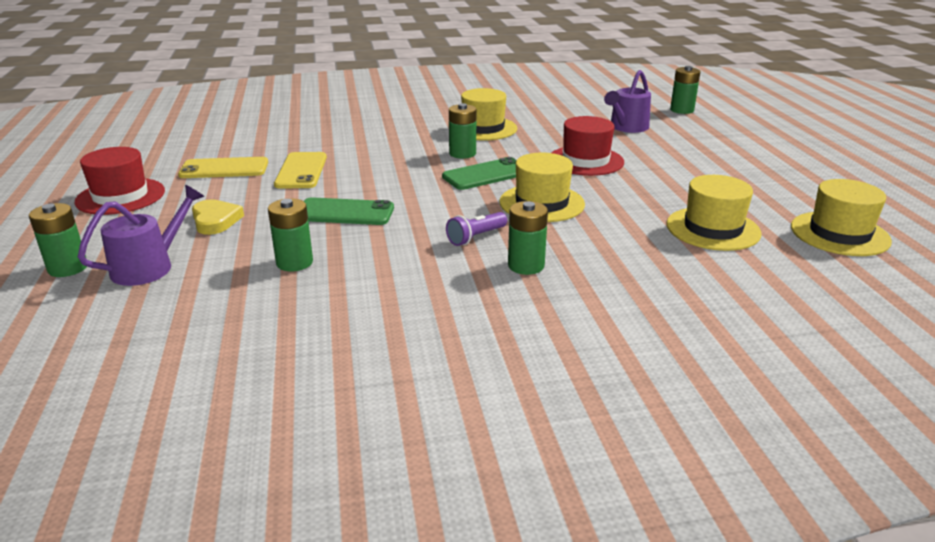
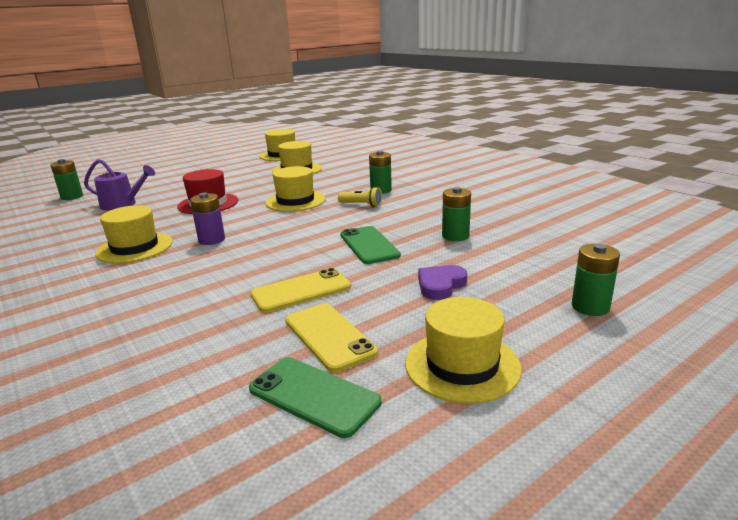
camera: 115 degrees left, 5 degrees down
red hat [74,147,165,215] -> yellow hat [405,297,522,404]
purple watering can [78,185,204,286] -> none
yellow heart [192,199,244,235] -> purple heart [418,265,467,300]
green phone [442,157,517,190] -> green phone moved to [249,357,381,438]
purple flashlight [446,212,507,246] -> yellow flashlight [338,187,382,207]
green battery [449,103,476,159] -> purple battery [190,193,225,245]

